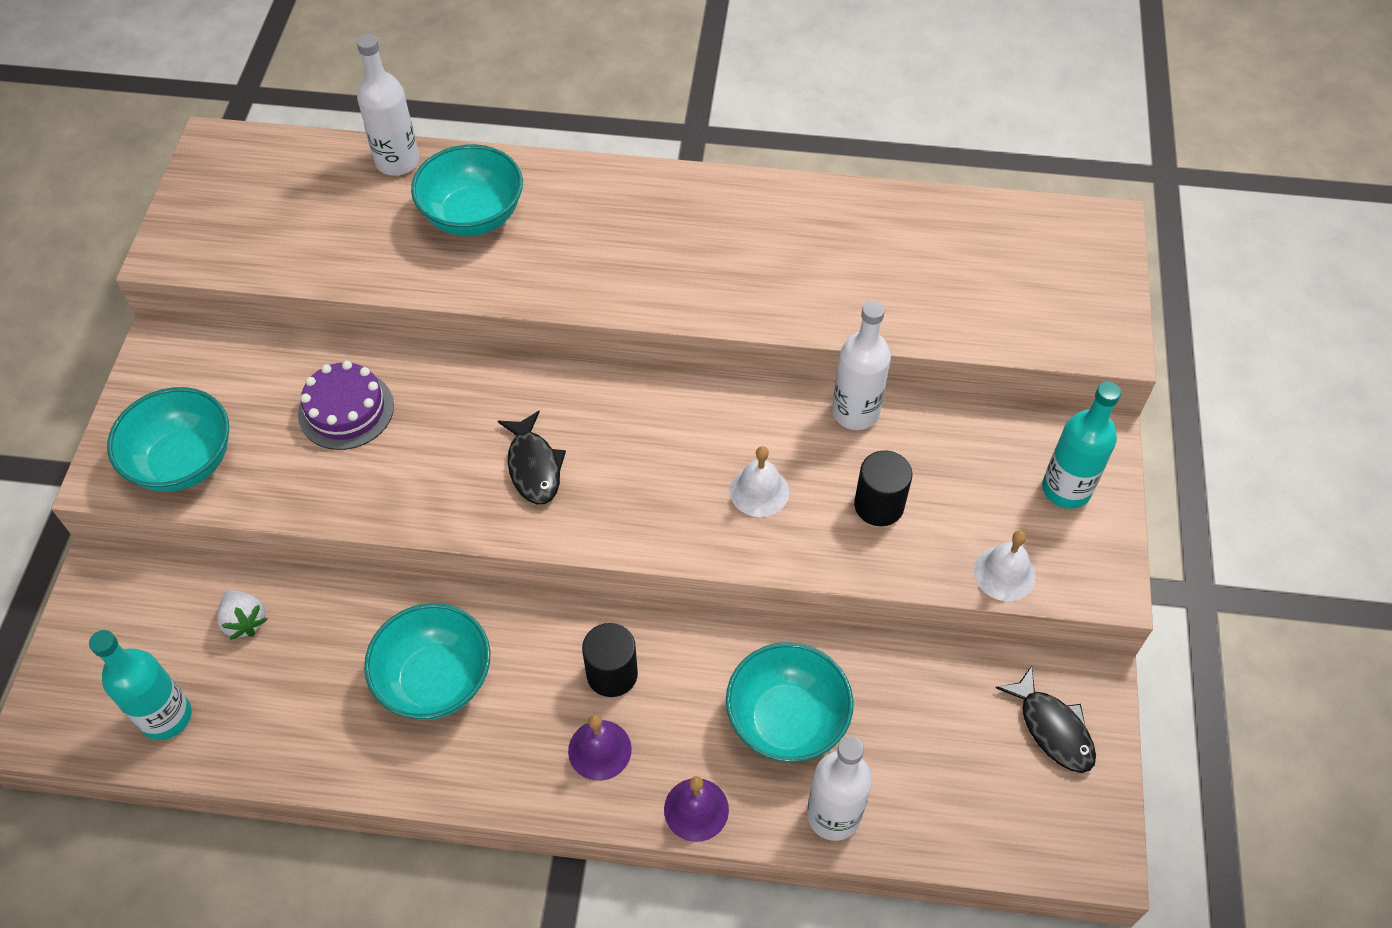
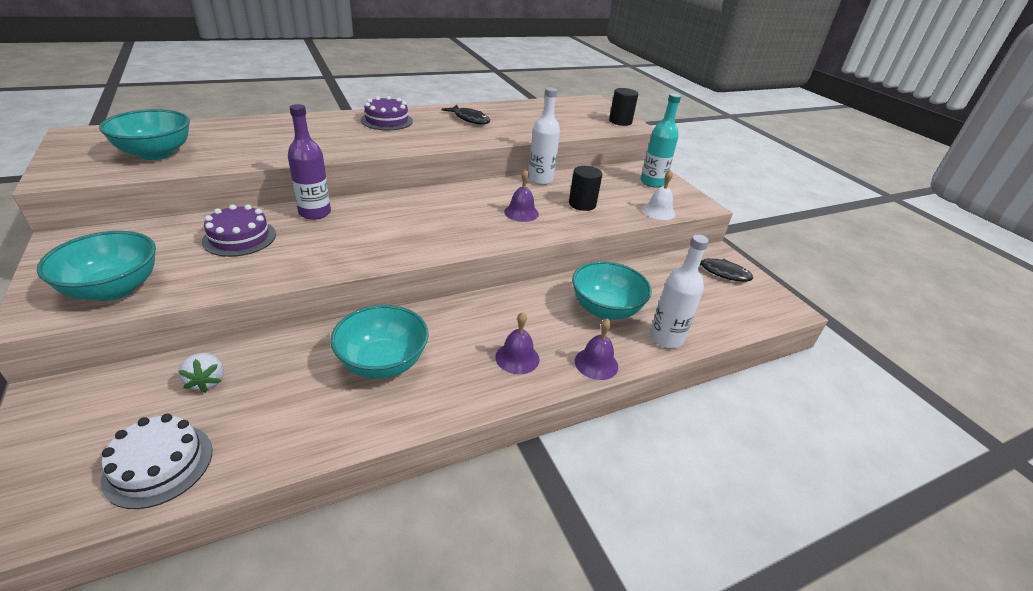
camera: 35 degrees left, 20 degrees down
turquoise bottle [89,630,192,740] -> white cake [101,414,212,509]
white strawberry [217,590,267,640] -> white strawberry turned 45 degrees clockwise [179,352,224,393]
white bottle [357,34,419,176] -> none
turquoise bowl [411,144,523,236] -> turquoise bowl moved to [99,109,190,160]
black fish [498,411,566,504] -> black fish moved to [441,105,490,124]
black cylinder [582,623,638,697] -> black cylinder moved to [609,88,638,126]
white bell [730,446,789,517] -> purple bell [504,169,539,222]
none -> purple bottle [288,104,331,220]
none -> purple cake [361,96,413,130]

